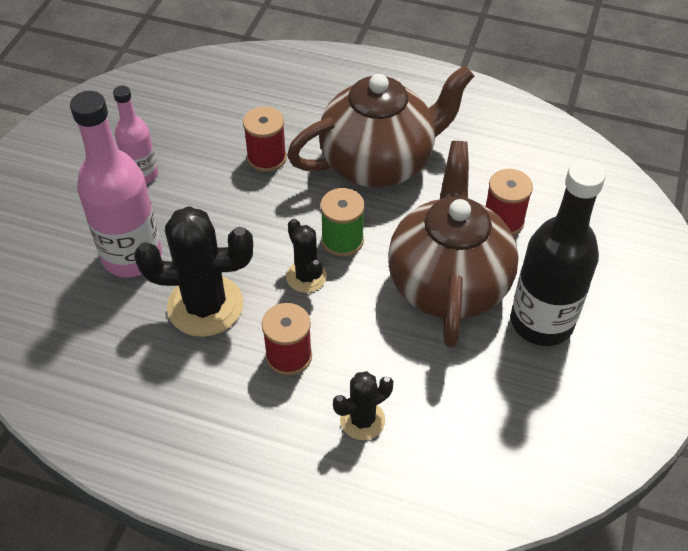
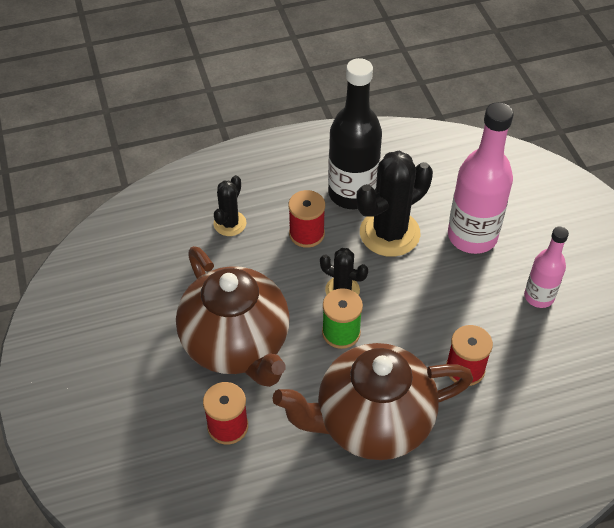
camera: 145 degrees right, 0 degrees up
brown teapot [287,65,474,188] -> brown teapot turned 45 degrees clockwise [273,343,473,460]
black bottle [511,160,605,346] -> black bottle moved to [328,58,382,209]

